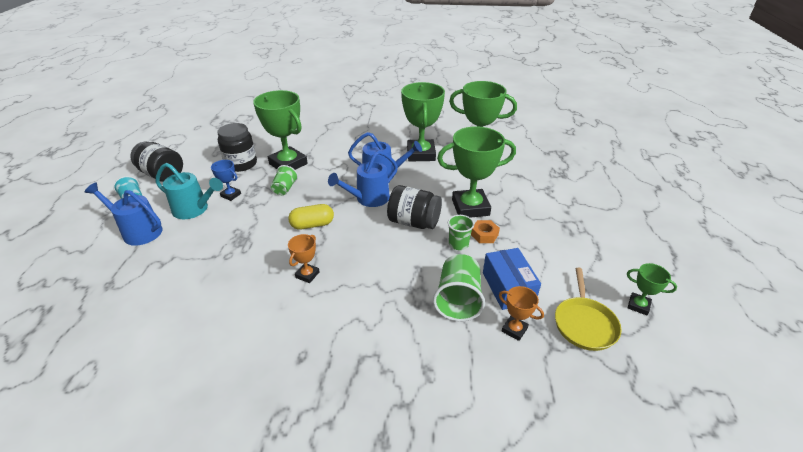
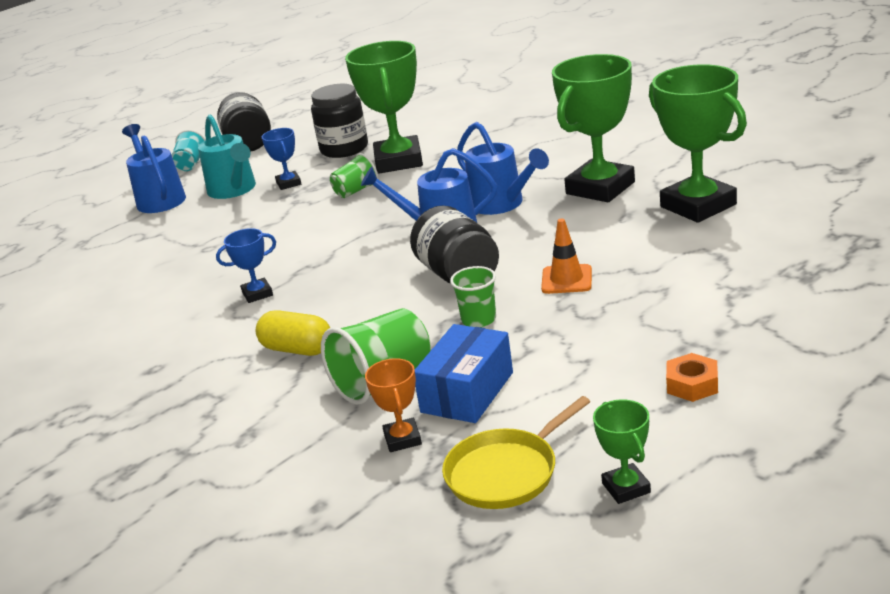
camera: 45 degrees right, 10 degrees down
yellow capsule [288,204,334,230] -> yellow capsule moved to [256,310,330,356]
orange trophy [288,234,319,283] -> blue trophy [216,228,276,303]
green trophy [437,126,516,218] -> orange traffic cone [541,219,592,294]
orange nut [471,220,500,243] -> orange nut moved to [666,353,718,402]

